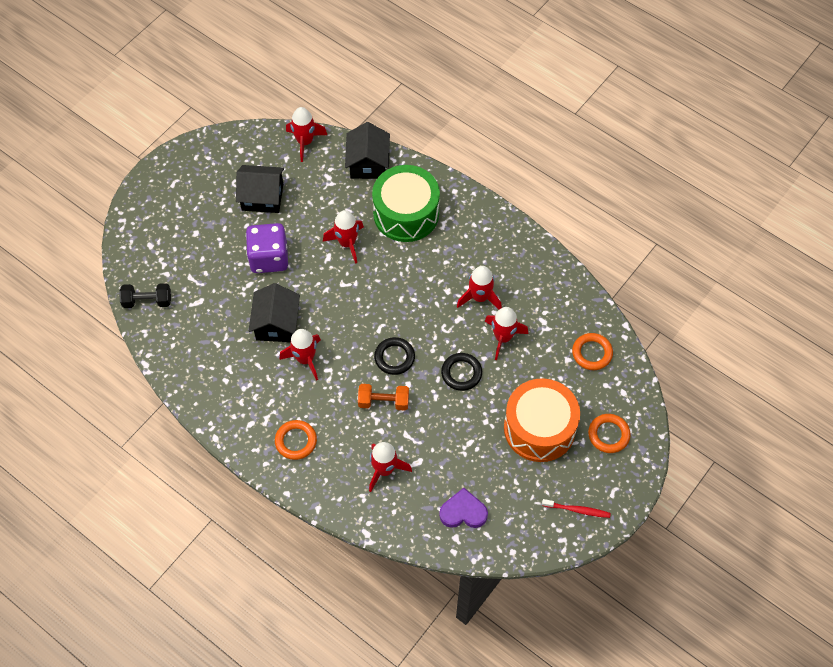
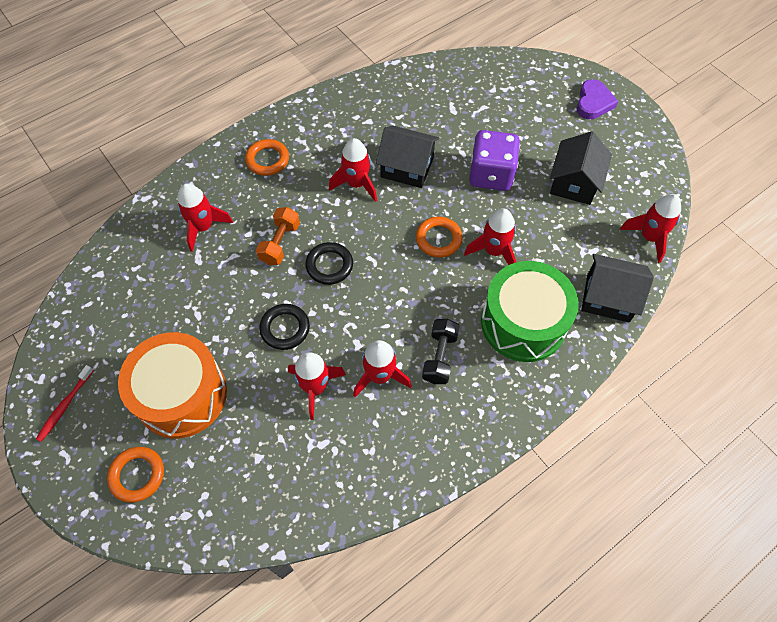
camera: 105 degrees right, 0 degrees up
black dumbbell [119,283,171,308] -> black dumbbell moved to [422,319,460,384]
purple heart [439,488,488,528] -> purple heart moved to [577,79,618,119]
orange ring [572,333,613,370] -> orange ring moved to [416,217,463,257]

